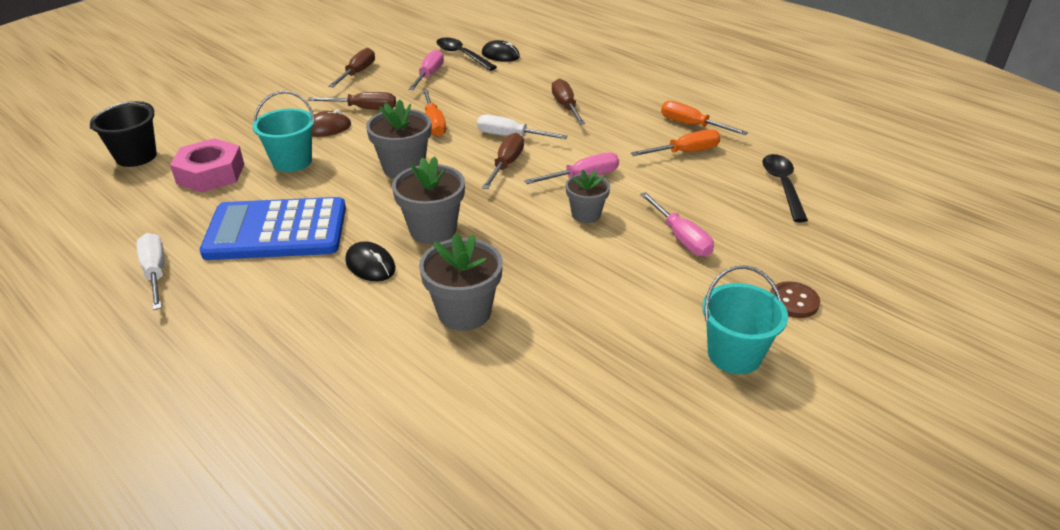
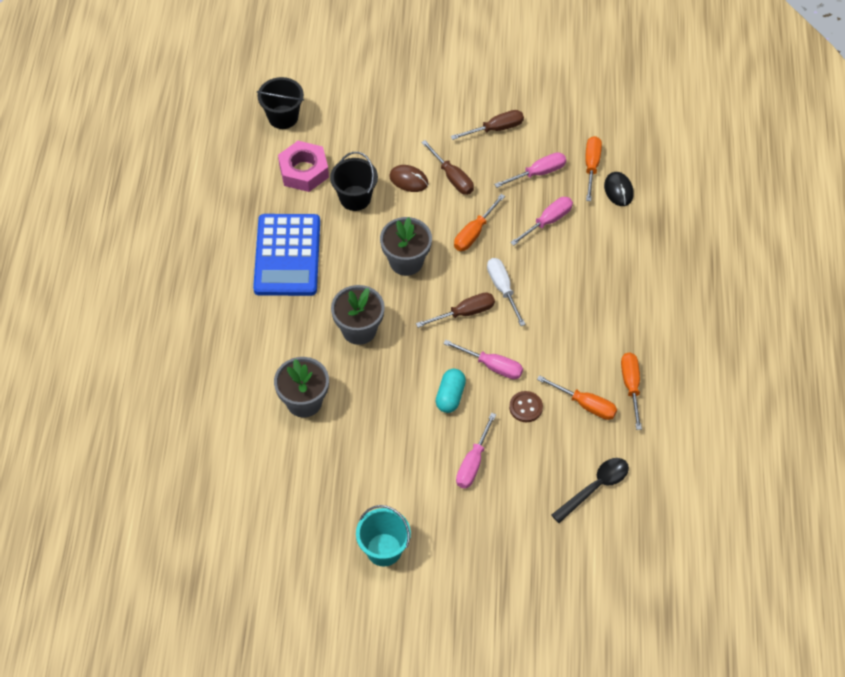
camera: 50 degrees right, 20 degrees up
white screwdriver [136,233,165,310] -> none
blue calculator [200,197,346,260] -> blue calculator turned 135 degrees counterclockwise [253,214,320,296]
turquoise bucket [253,91,315,172] -> black bucket [330,152,378,211]
black mouse [345,241,396,281] -> none
black spoon [436,38,497,71] -> orange screwdriver [585,136,602,201]
brown screwdriver [552,78,585,125] -> none
grey flower pot [566,169,610,223] -> turquoise capsule [436,369,466,413]
brown button [770,281,820,318] -> brown button moved to [509,391,543,422]
none -> pink screwdriver [510,197,573,246]

